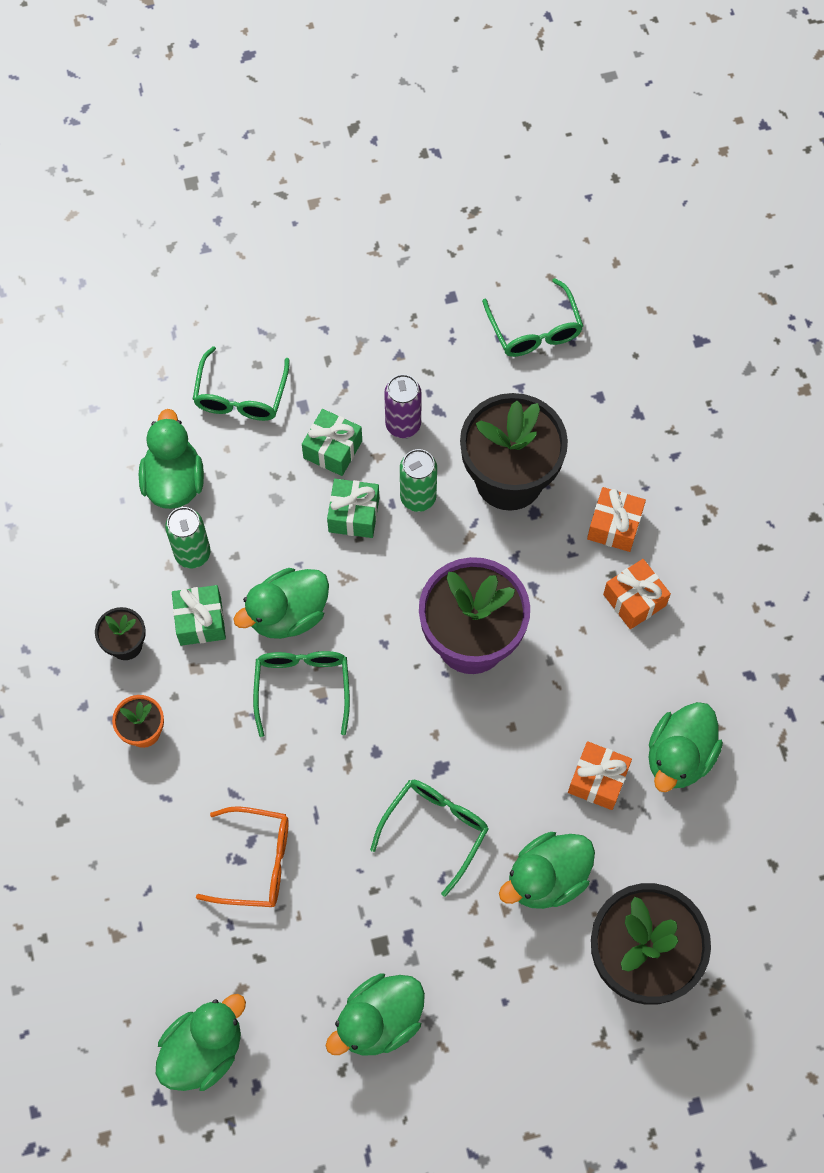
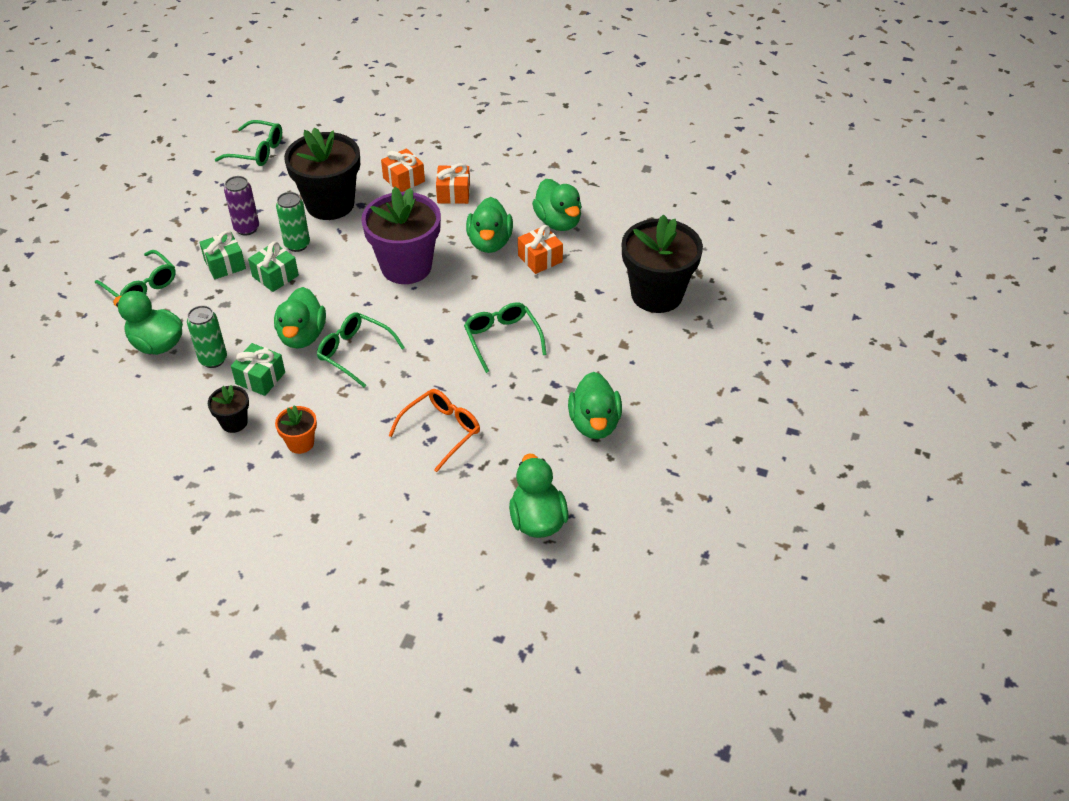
camera: 55 degrees left, 20 degrees down
green duck [499,832,595,909] -> green duck moved to [466,197,513,253]

